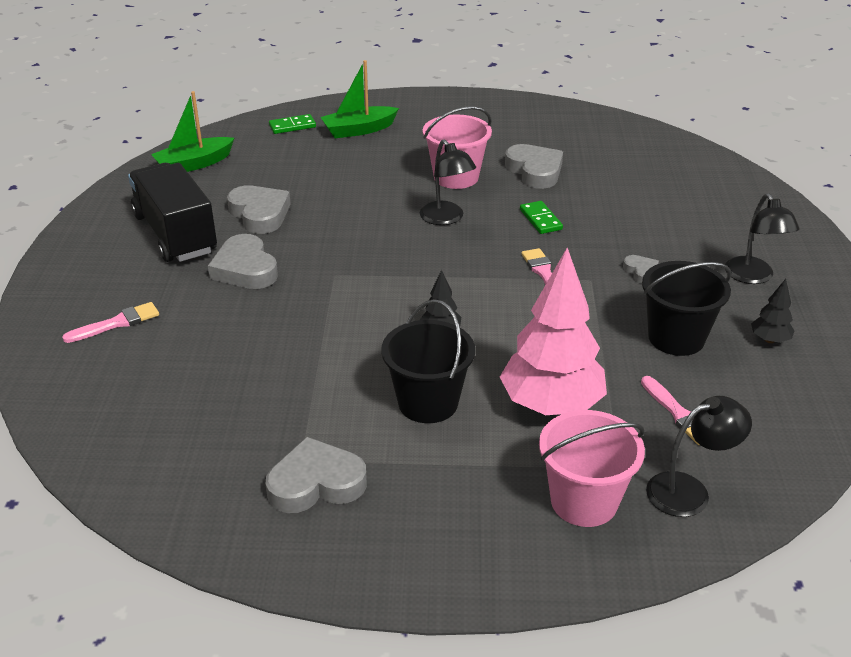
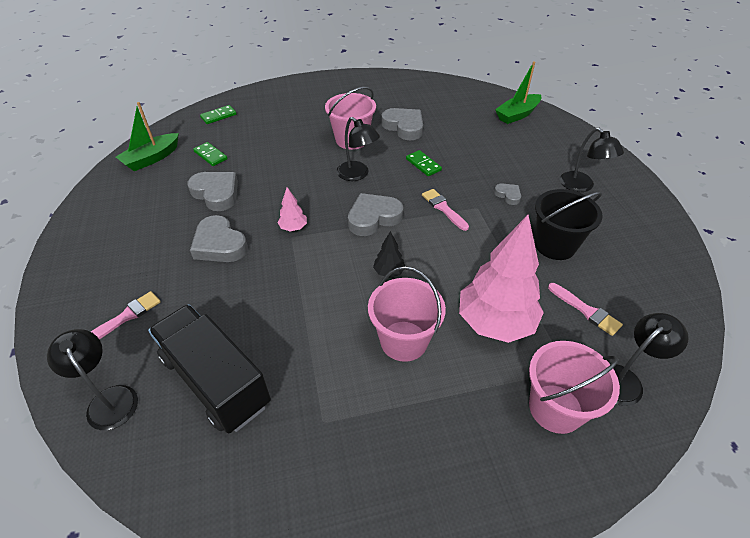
camera: 15 degrees left, 10 degrees up
black truck [128,163,217,262] -> black truck moved to [148,304,271,433]
grey heart [265,437,367,513] -> grey heart moved to [348,193,403,236]
green boat [320,60,399,138] -> green boat moved to [495,61,541,124]
black bucket [381,299,475,423] -> pink bucket [368,266,446,362]
black tree [751,279,795,343] -> none
none -> black lamp [47,329,138,430]
none -> green domino [193,142,228,166]
none -> pink tree [277,187,307,231]

